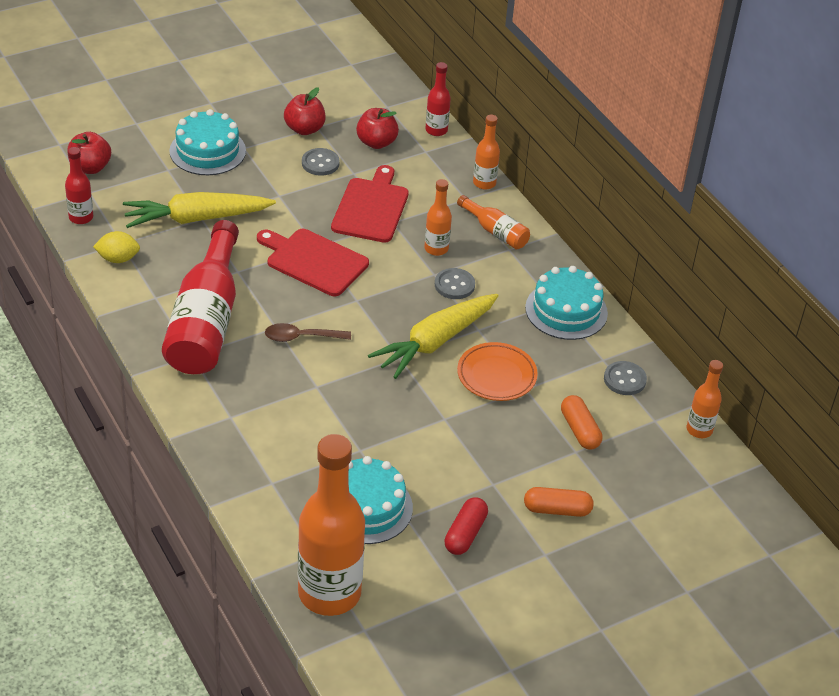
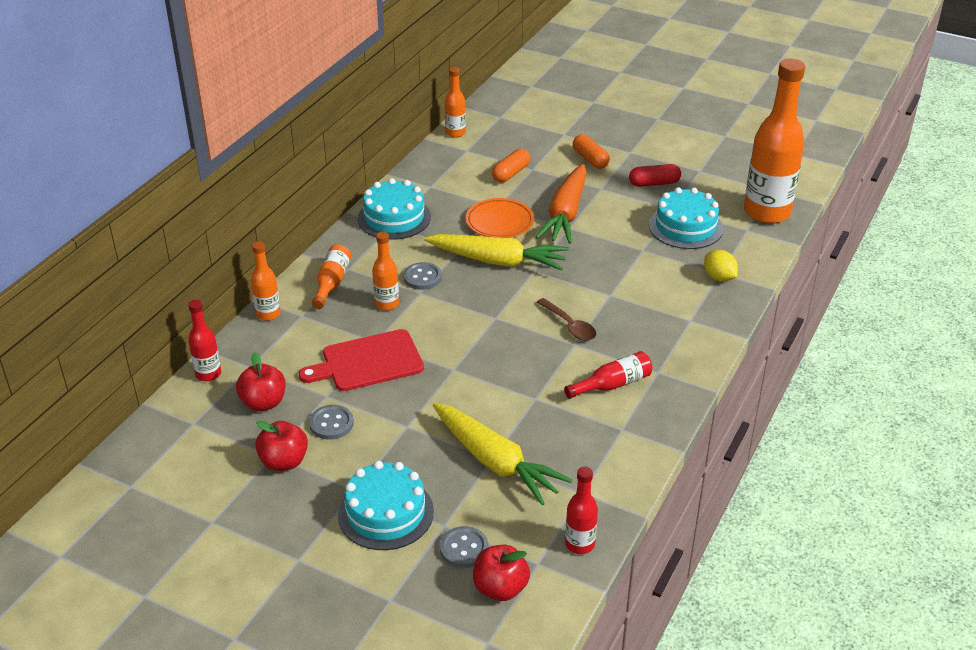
camera: 120 degrees left, 5 degrees down
yellow lemon [93,231,140,263] -> yellow lemon moved to [704,250,738,282]
red bottle [162,220,239,374] -> red bottle [564,351,652,399], size x0.47
red cutting board [257,229,369,296] -> none
grey button [604,361,647,395] -> grey button moved to [440,526,488,568]
none -> orange carrot [536,164,587,244]

